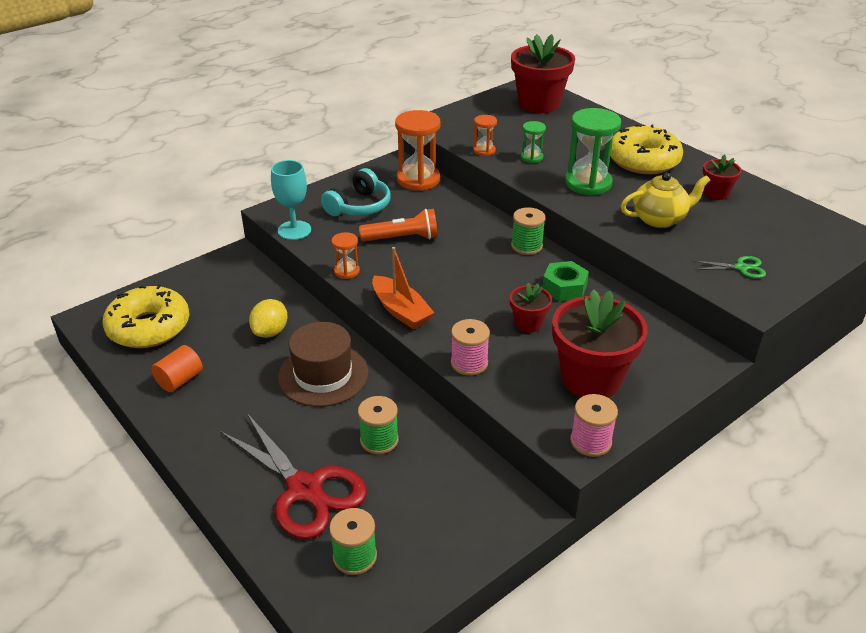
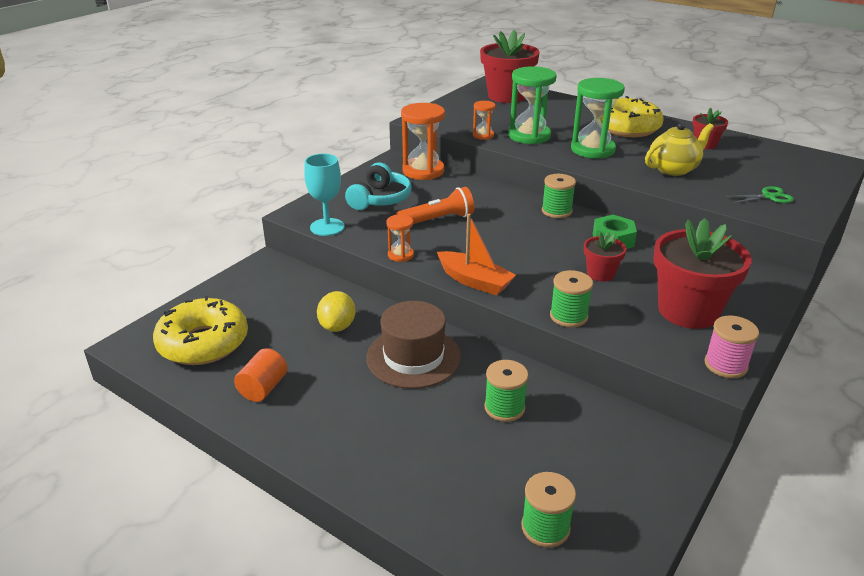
camera: 15 degrees left, 5 degrees down
red scissors [220,413,367,539] -> none
pink spool [451,319,490,376] -> green spool [550,270,593,327]
green hourglass [520,121,546,163] -> green hourglass [508,66,557,144], size x1.96

